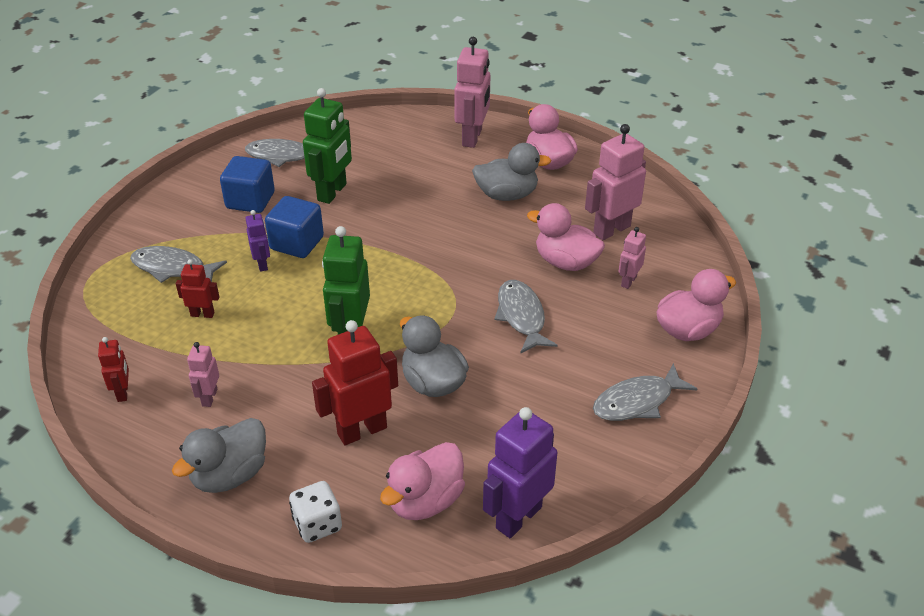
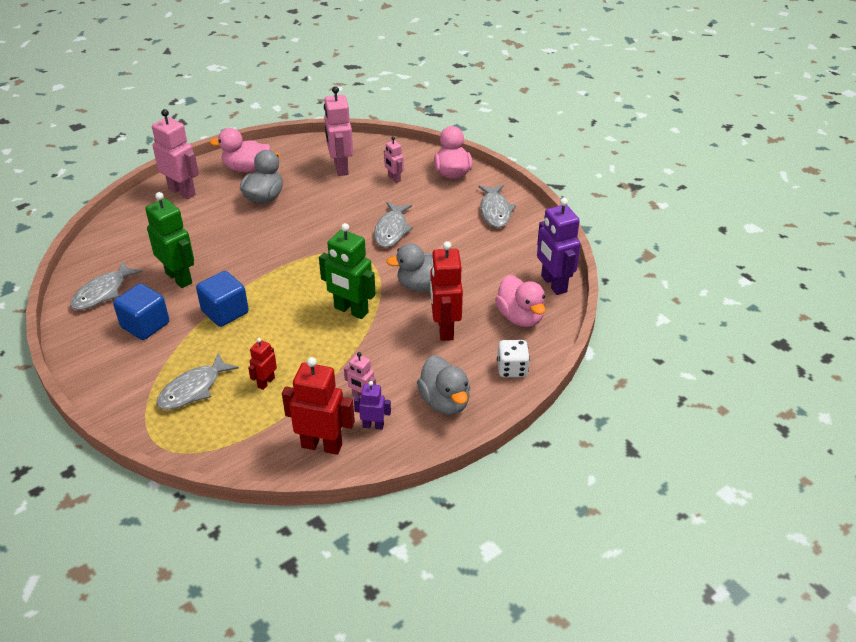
camera: 65 degrees left, 0 degrees up
red robot [98,337,129,402] -> red robot [282,357,355,455], size x1.89
purple robot [245,210,270,272] -> purple robot moved to [354,381,391,430]
grey fish [494,280,558,354] -> grey fish turned 90 degrees counterclockwise [374,202,413,247]
pink duck [527,203,605,271] -> none

